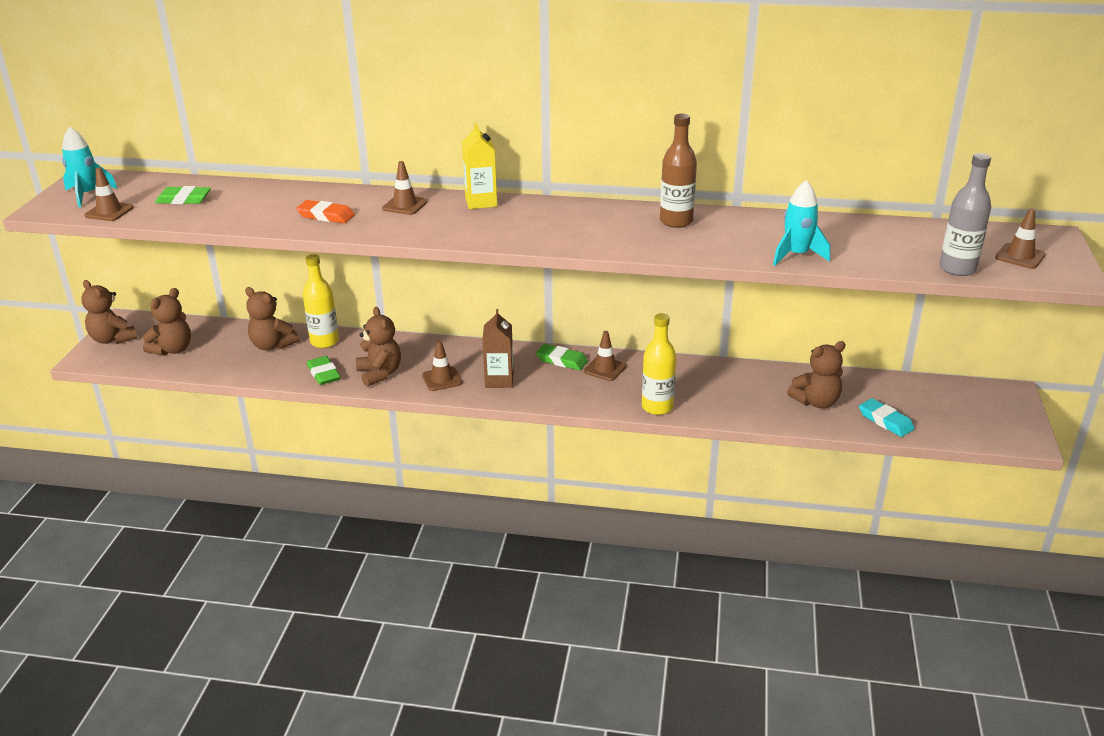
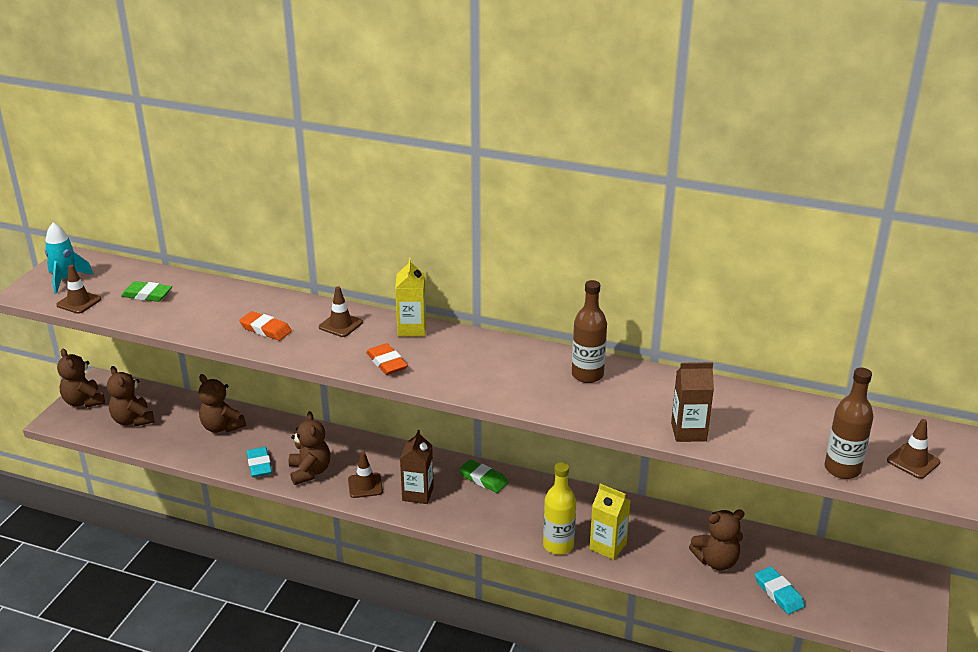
camera: 10 degrees right, 0 degrees up
brown teddy bear [143,288,191,356] -> brown teddy bear turned 105 degrees clockwise [107,366,155,426]
yellow bottle [303,254,339,348] -> none
green eraser [307,356,340,385] -> turquoise eraser [247,447,272,477]
brown traffic cone [584,331,626,381] -> none
turquoise rocket [773,180,830,265] -> brown carton [671,362,714,442]
grey bottle [939,153,991,276] -> brown bottle [825,368,874,479]
none -> orange eraser [366,343,408,375]
none -> yellow carton [590,484,630,560]

